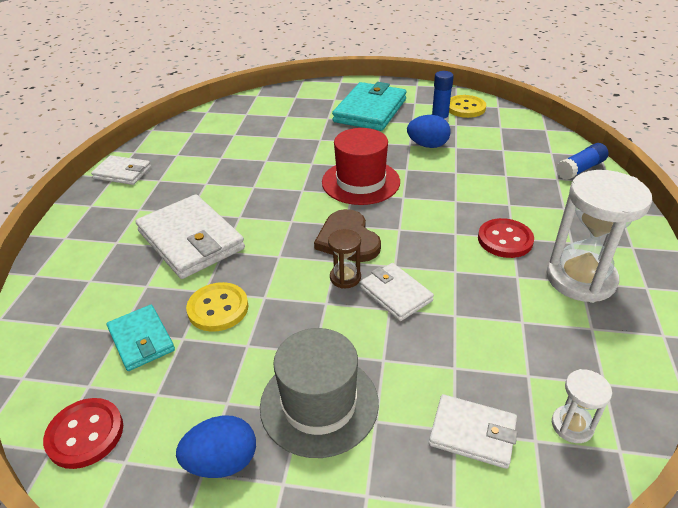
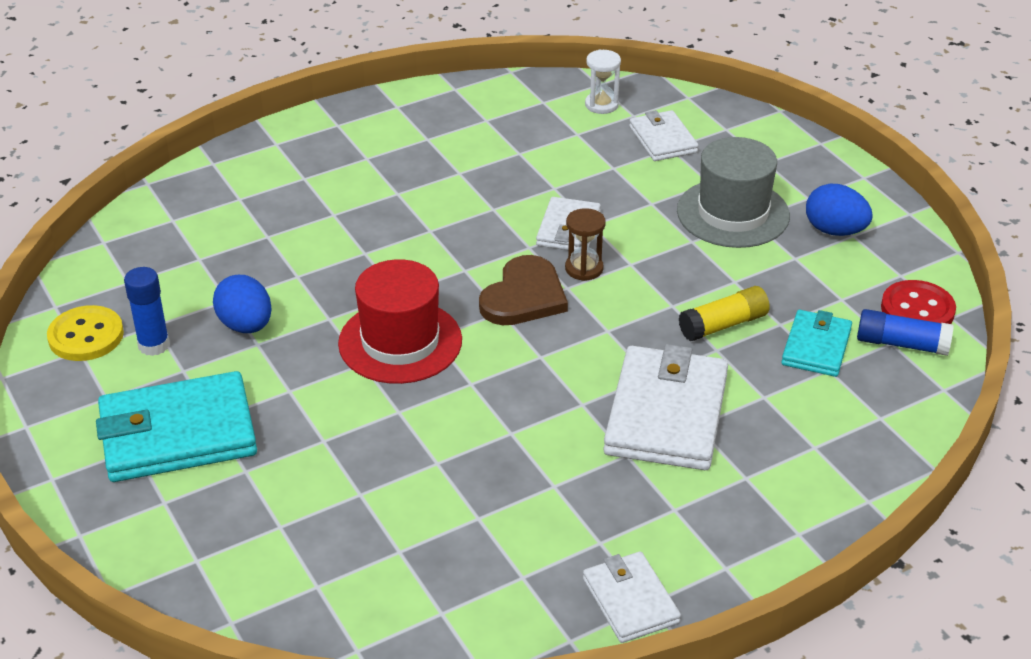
camera: 130 degrees left, 0 degrees up
yellow button [186,282,248,332] -> yellow glue stick [679,286,770,341]
red button [478,218,534,258] -> none
white hourglass [546,170,652,303] -> none
blue glue stick [556,143,609,180] -> blue glue stick moved to [857,309,954,356]

